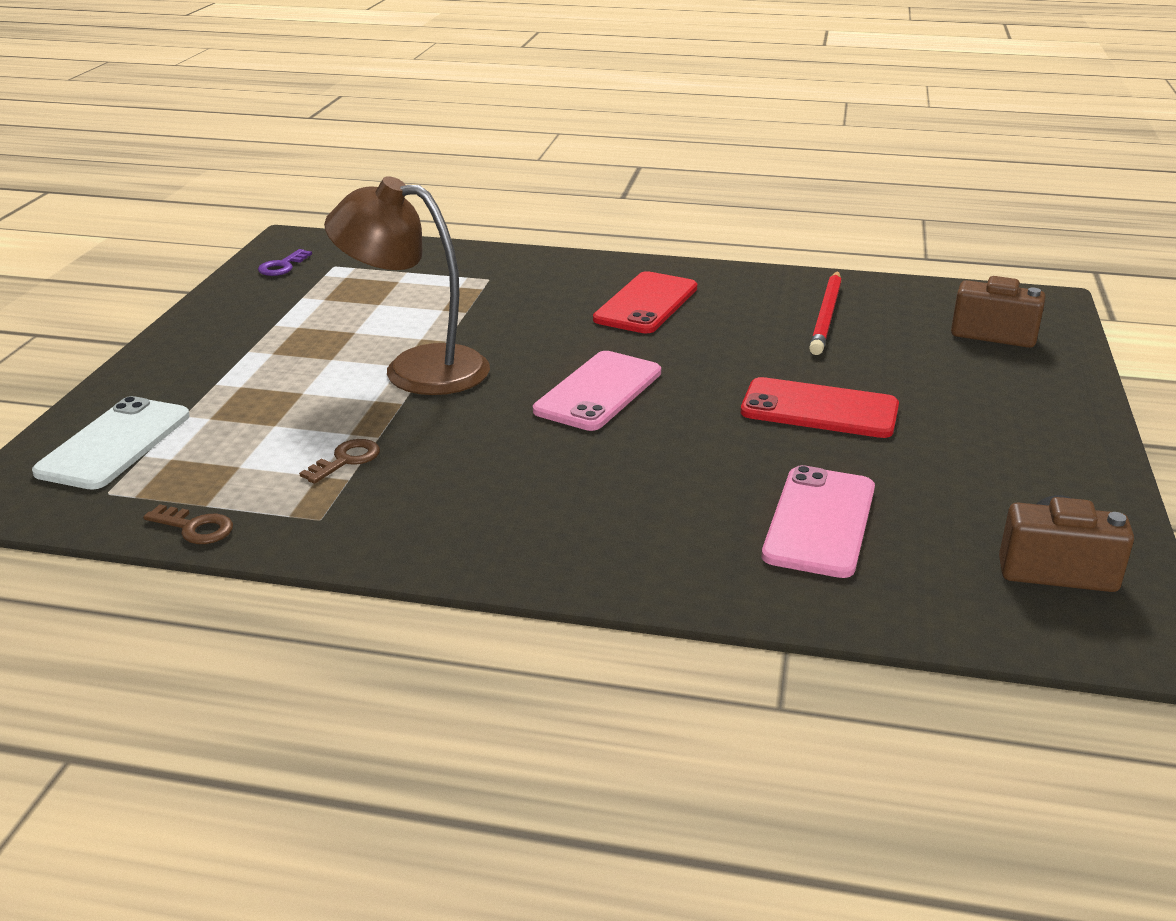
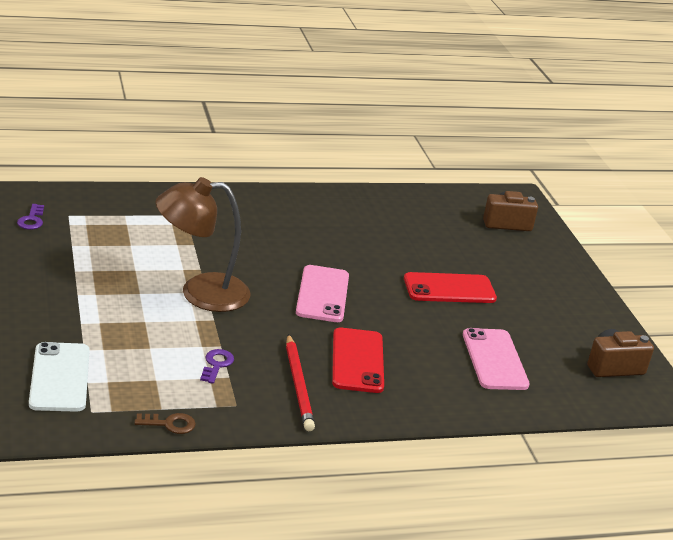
camera: 30 degrees left, 0 degrees up
brown key [299,439,380,484] -> purple key [200,349,234,384]
red phone [593,271,697,333] -> red phone moved to [332,328,384,393]
red pencil [809,271,842,355] -> red pencil moved to [286,334,315,431]

